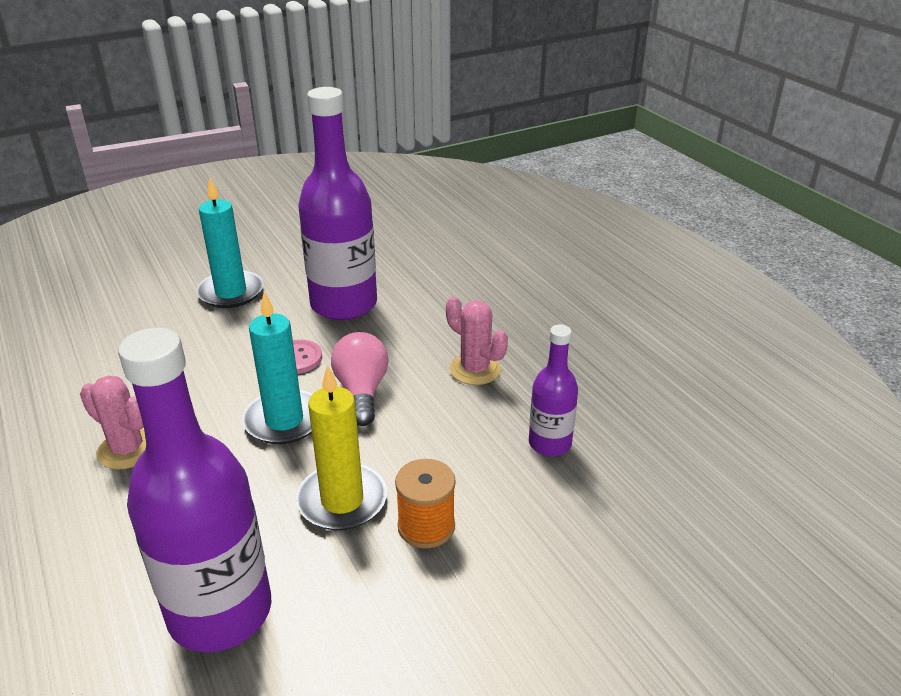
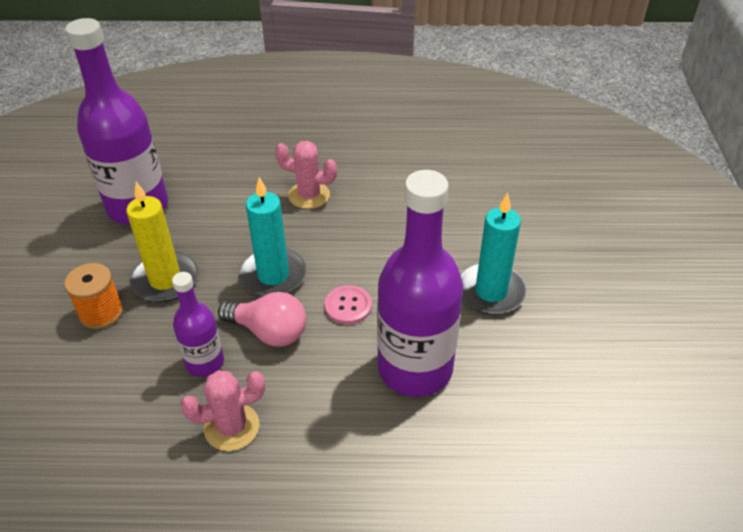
camera: 120 degrees right, 10 degrees up
pink cactus [80,376,146,470] -> pink cactus turned 45 degrees clockwise [275,141,337,209]
purple bottle [529,324,578,456] -> purple bottle moved to [172,272,224,377]

